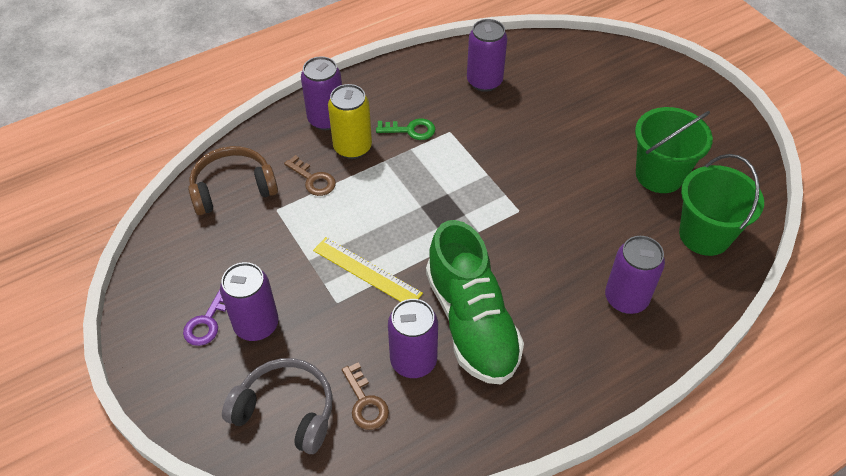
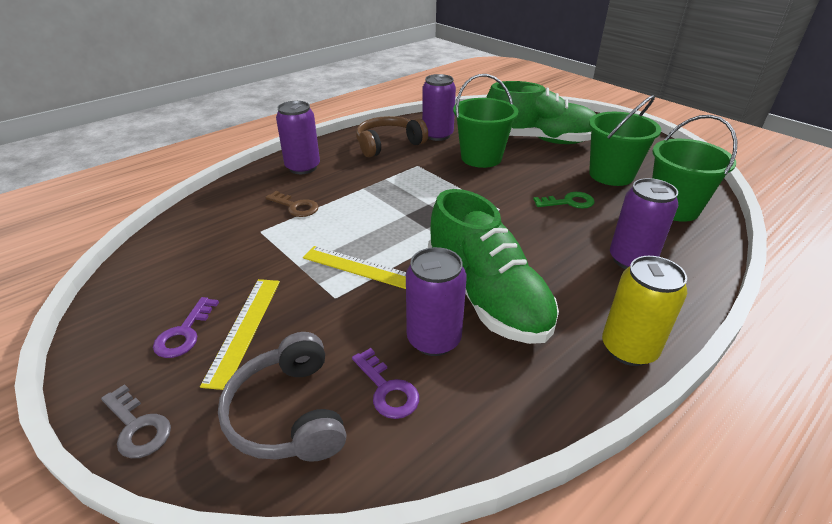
camera: 10 degrees left, 15 degrees down
brown headphones [188,146,278,215] -> brown headphones moved to [356,116,428,157]
purple can [220,262,279,341] -> yellow ruler [200,279,280,390]
grey headphones [222,358,333,454] -> grey headphones turned 120 degrees counterclockwise [218,332,346,462]
yellow can [328,84,372,159] -> yellow can moved to [602,256,687,366]
brown key [342,362,389,430] -> purple key [352,348,419,419]
green key [376,119,435,140] -> green key moved to [533,192,595,209]
none -> grey key [101,384,171,458]
none -> green bucket [453,74,518,168]
none -> green shoe [486,81,596,144]

